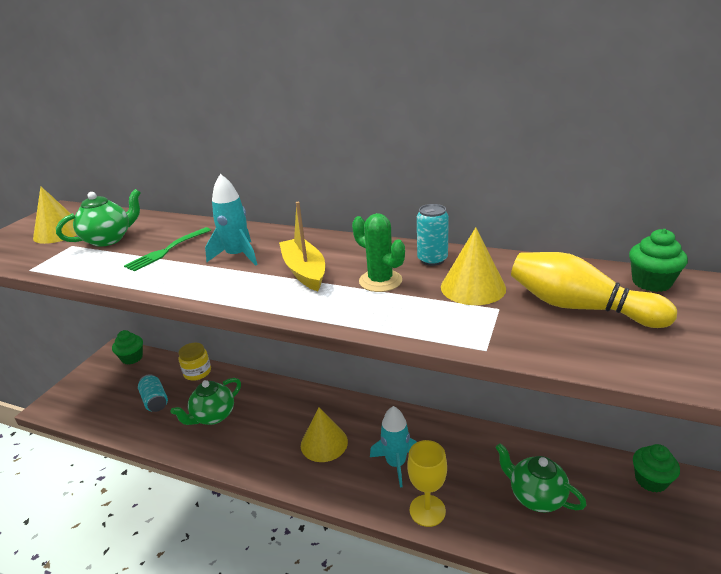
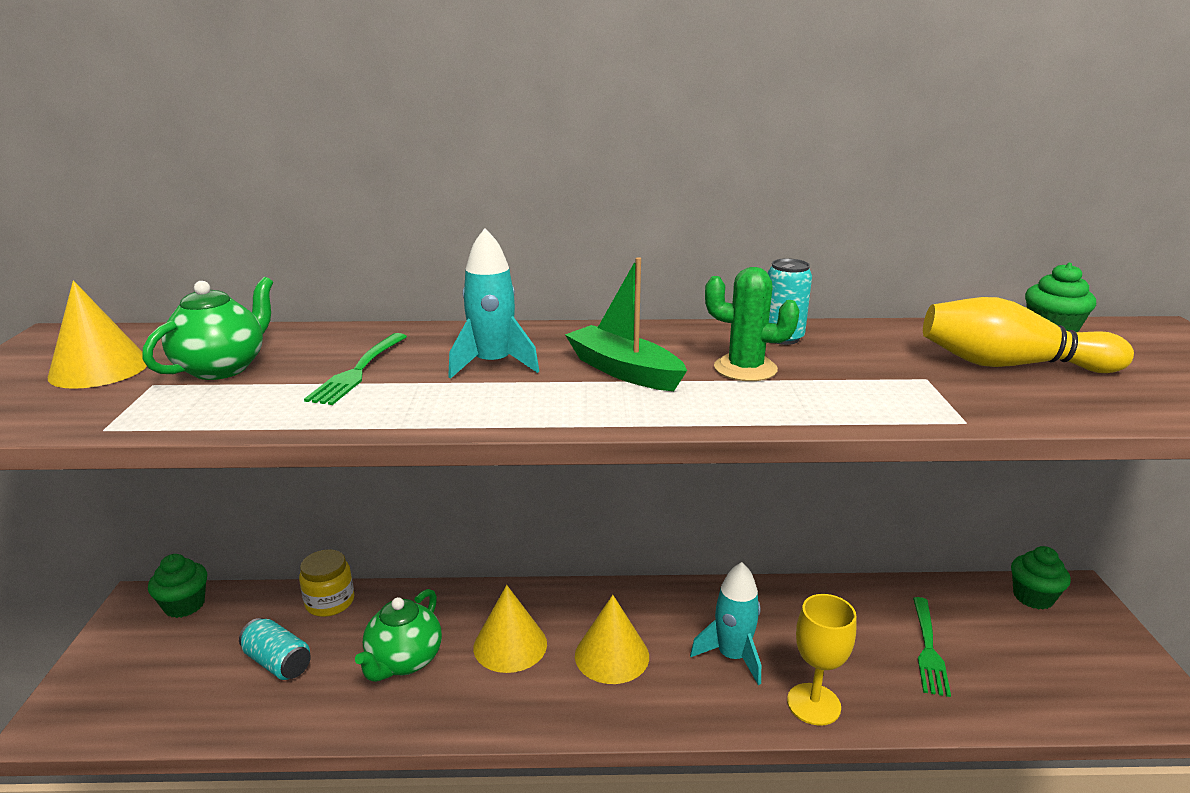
camera: 25 degrees left, 5 degrees down
yellow boat [279,202,325,291] -> green boat [565,257,687,391]
yellow cone [441,227,506,305] -> yellow cone moved to [473,585,547,673]
green teapot [495,443,587,512] -> green fork [913,597,951,697]

